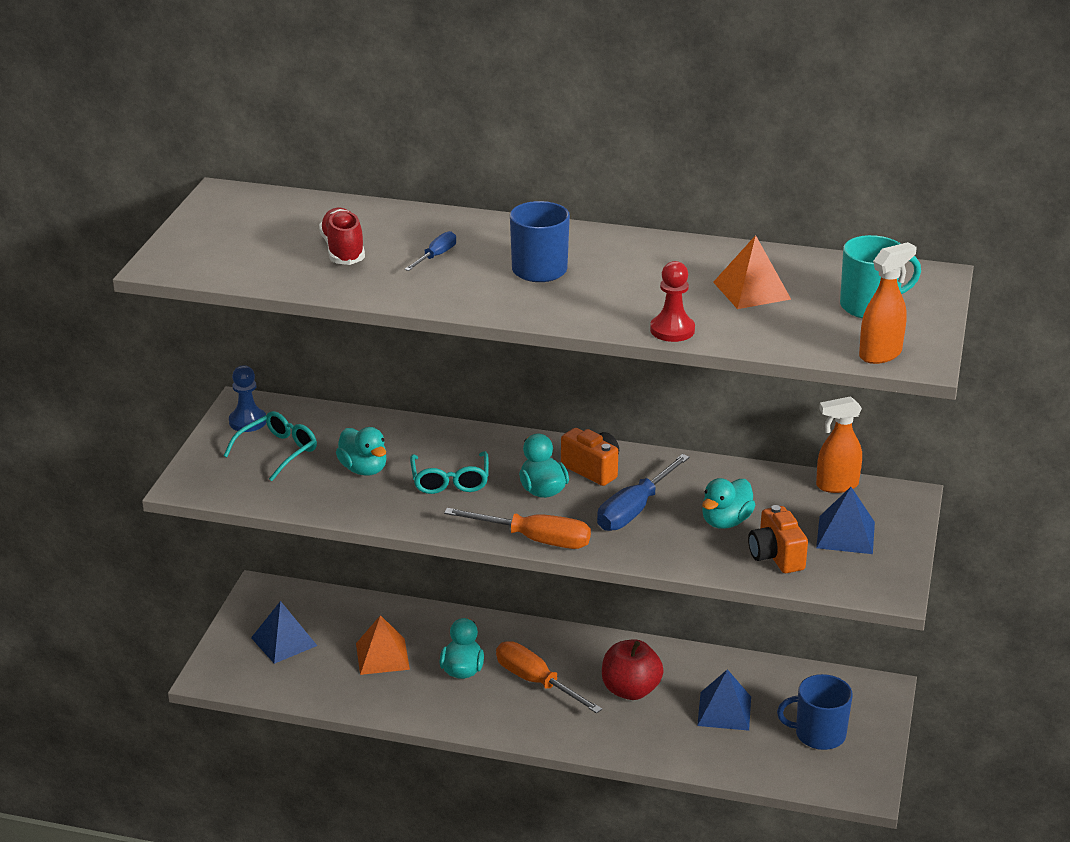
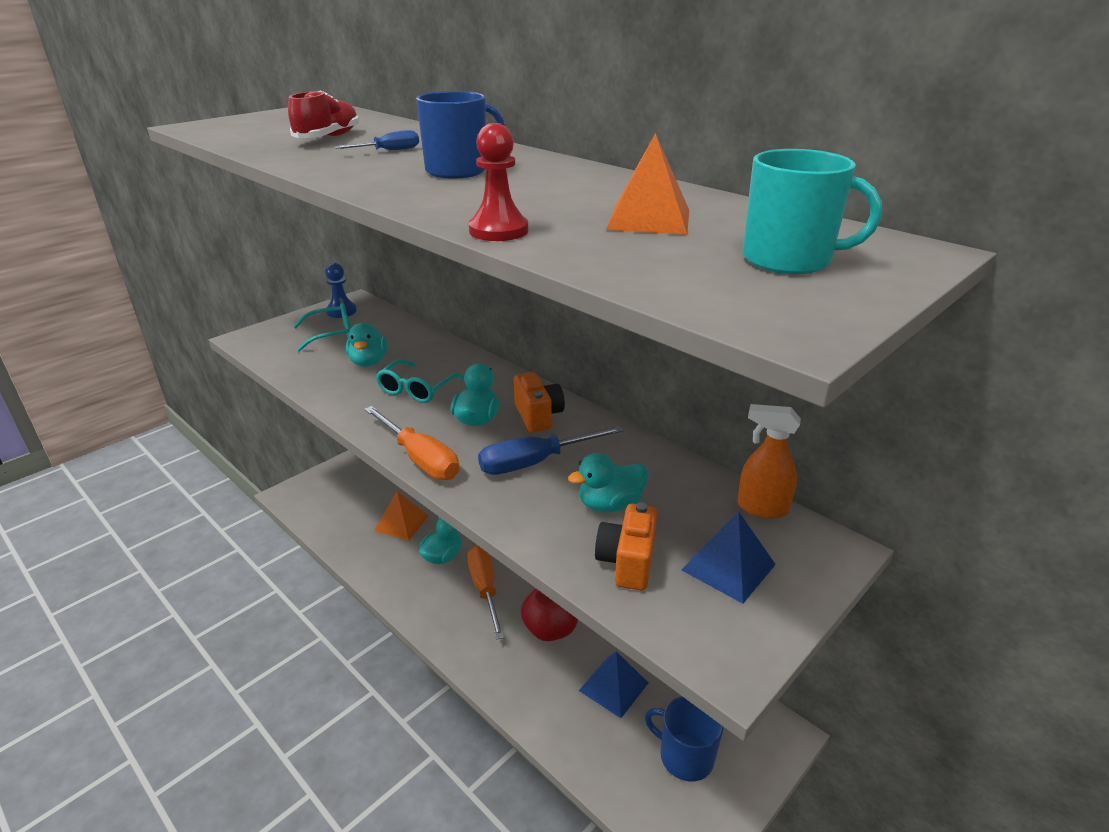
camera: 30 degrees right, 0 degrees up
blue pyramid [251,601,317,664] -> none
orange spray bottle [859,242,916,364] -> none

